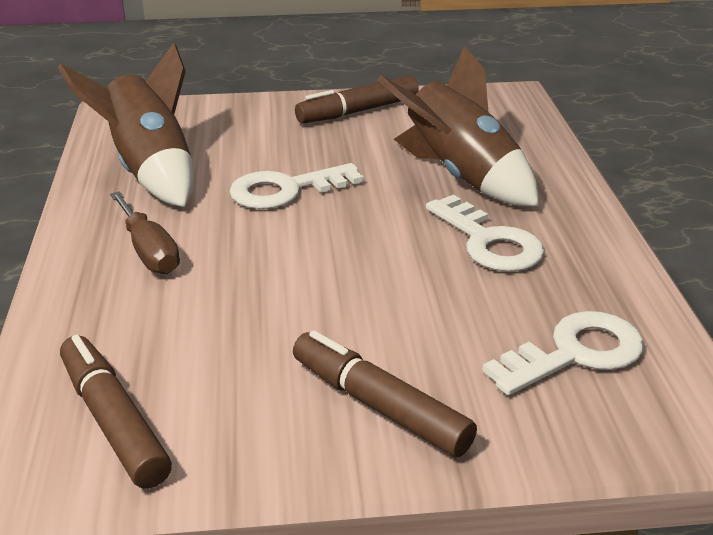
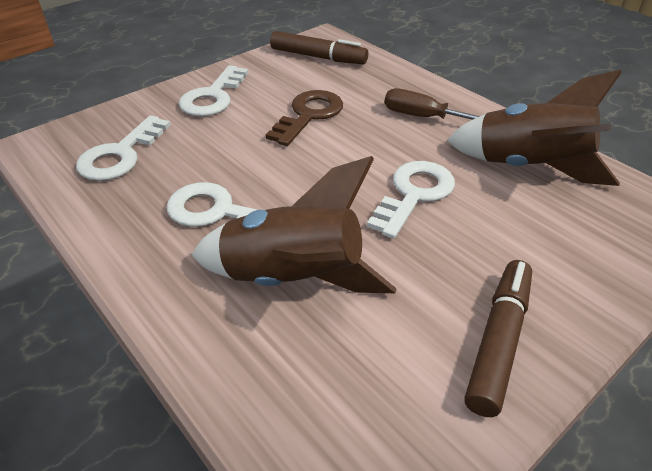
camera: 145 degrees right, 10 degrees up
brown marker [293,330,477,457] -> white key [179,65,249,116]
none -> brown key [266,90,343,146]

